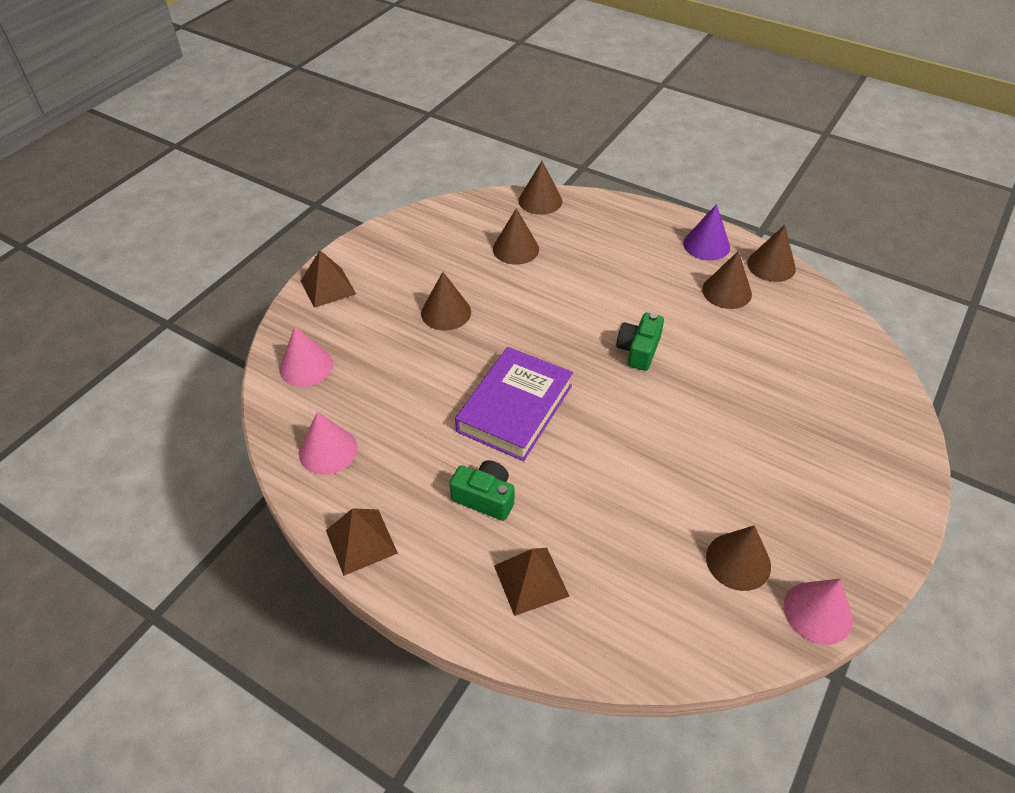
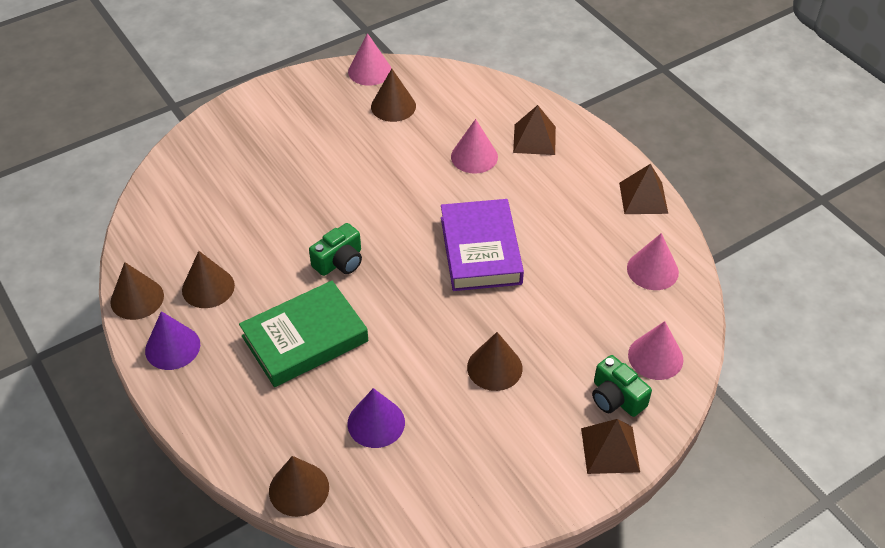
camera: 155 degrees left, 0 degrees up
green camera [450,460,514,521] -> green camera moved to [592,355,652,417]
purple book [455,347,573,461] -> purple book turned 60 degrees counterclockwise [441,199,524,291]
brown cone [493,208,539,265] -> purple cone [347,388,405,448]
none -> green book [239,281,368,387]
none -> pink cone [451,119,498,174]

